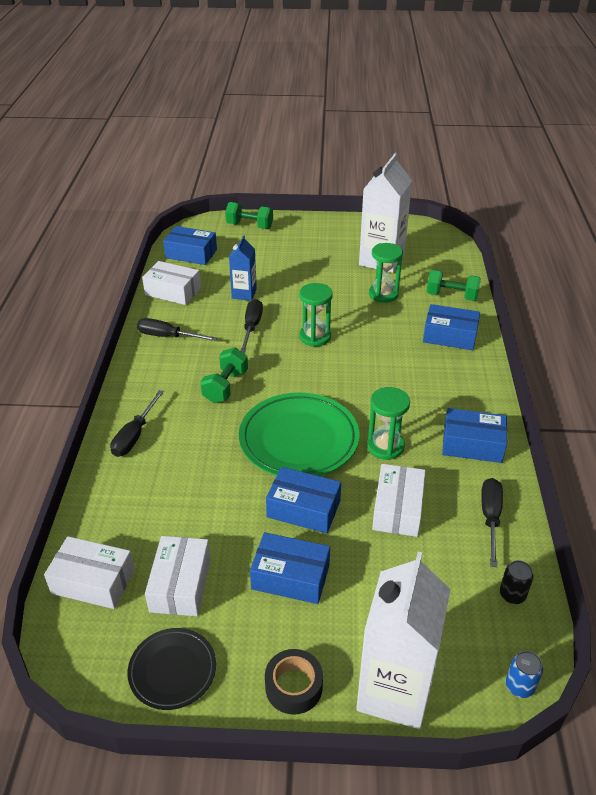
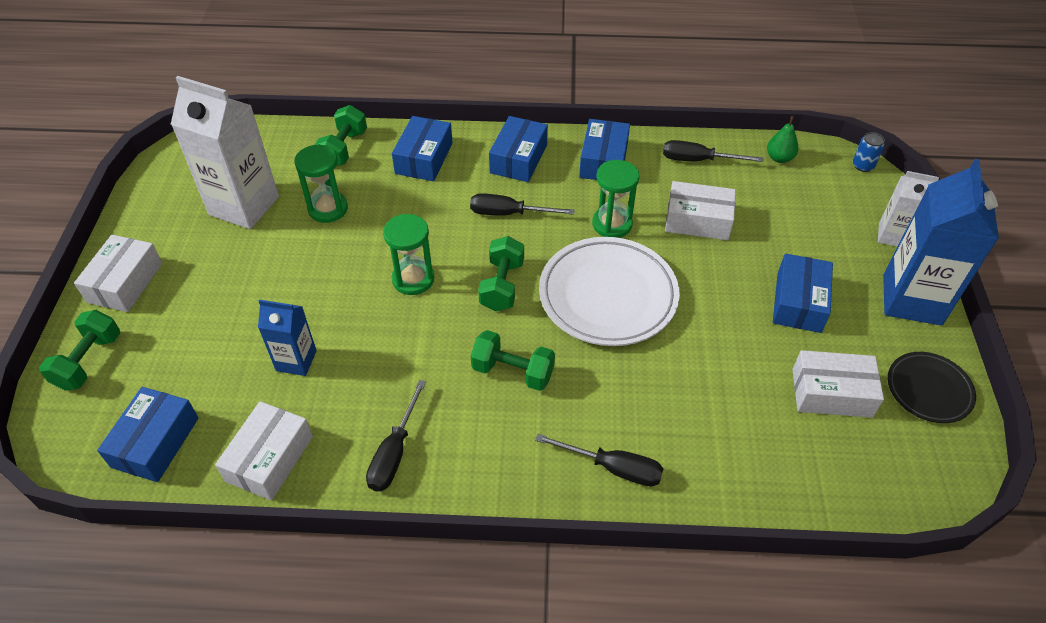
camera: 90 degrees left, 10 degrees up
white box [44,536,135,609] -> white box moved to [74,235,163,312]
green plate [239,392,359,476] -> white plate [539,237,680,346]
black screwdriver [240,299,263,353] -> black screwdriver moved to [470,193,575,216]
black tape [265,649,323,715] -> blue carton [883,159,999,326]
blue box [266,467,341,533] -> blue box moved to [489,116,548,182]
white carton [356,552,451,729] -> white carton [878,171,939,247], size x0.54
black can [500,560,533,604] -> green pear [767,116,799,163]
none -> green dumbbell [478,236,524,311]

